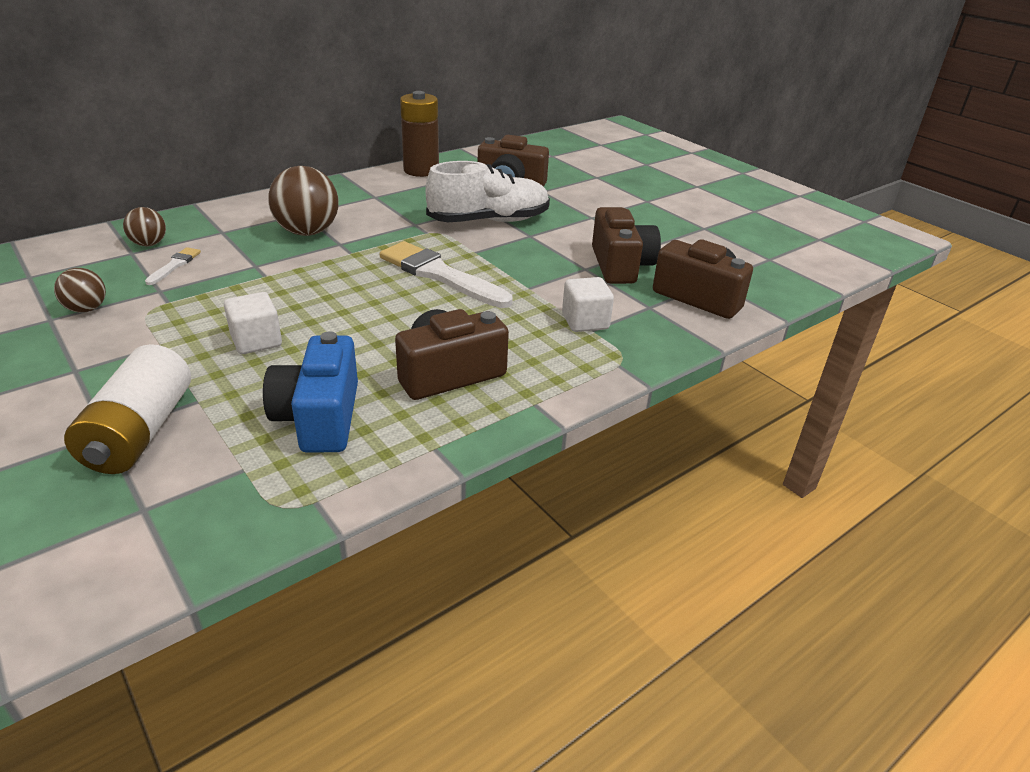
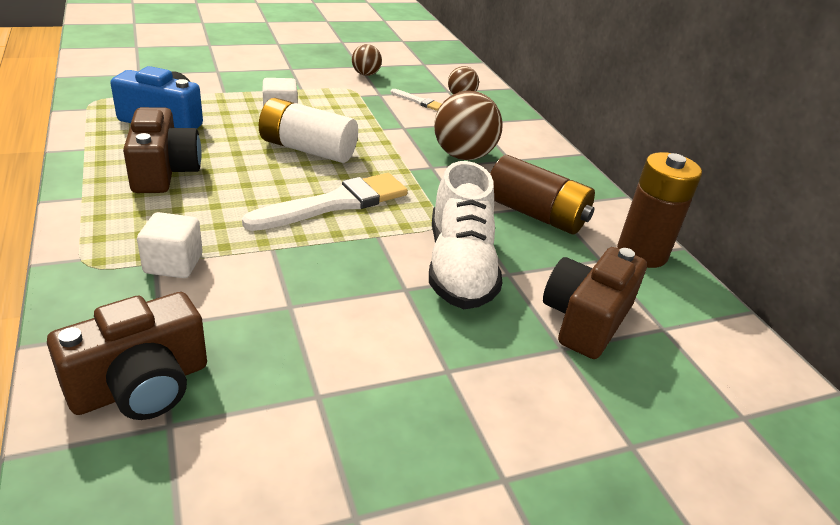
camera: 105 degrees right, 0 degrees up
white battery [64,344,191,474] -> white battery moved to [259,98,358,163]
brown camera [592,207,661,284] -> none
none -> brown battery [490,155,595,234]

